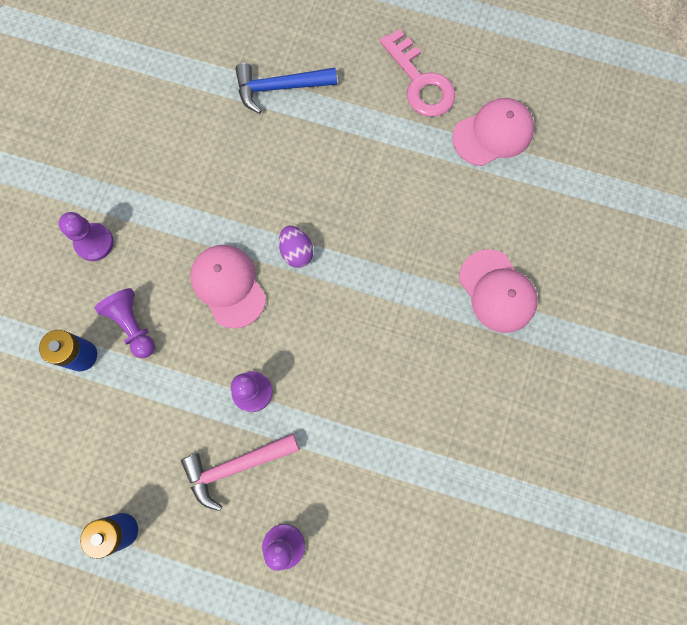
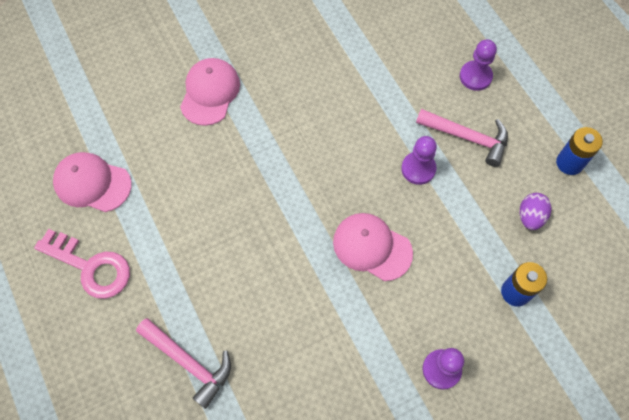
camera: 135 degrees left, 10 degrees down
purple pawn [95,288,155,358] -> none
pink cap [190,245,266,329] -> pink cap turned 105 degrees clockwise [333,213,413,281]
blue hammer [235,63,337,114] -> pink hammer [136,318,231,409]
purple egg [279,226,313,268] -> purple egg moved to [520,193,552,230]
pink key [380,29,455,117] -> pink key turned 105 degrees clockwise [34,229,130,299]

